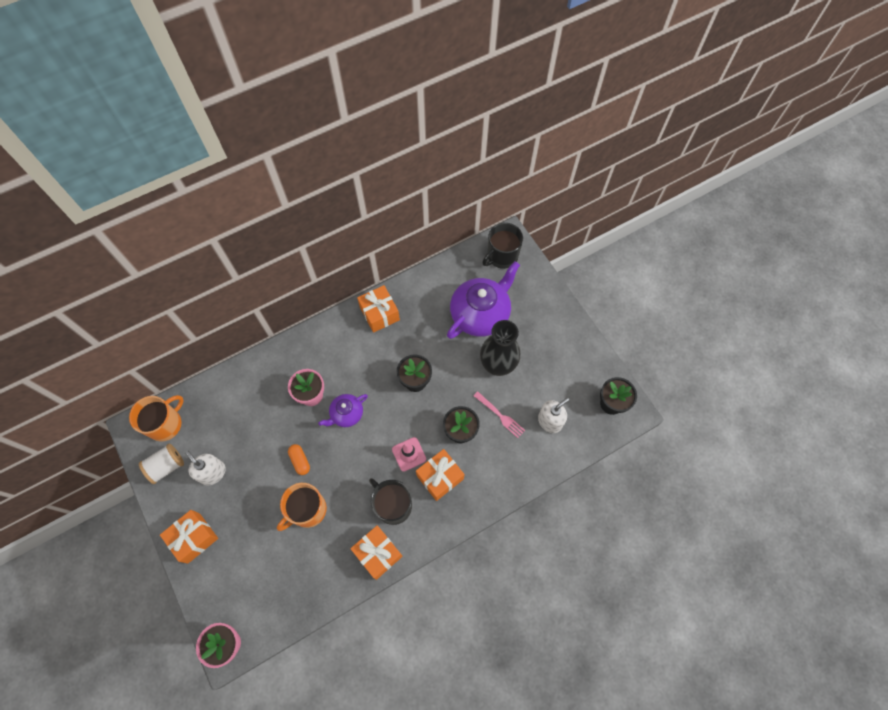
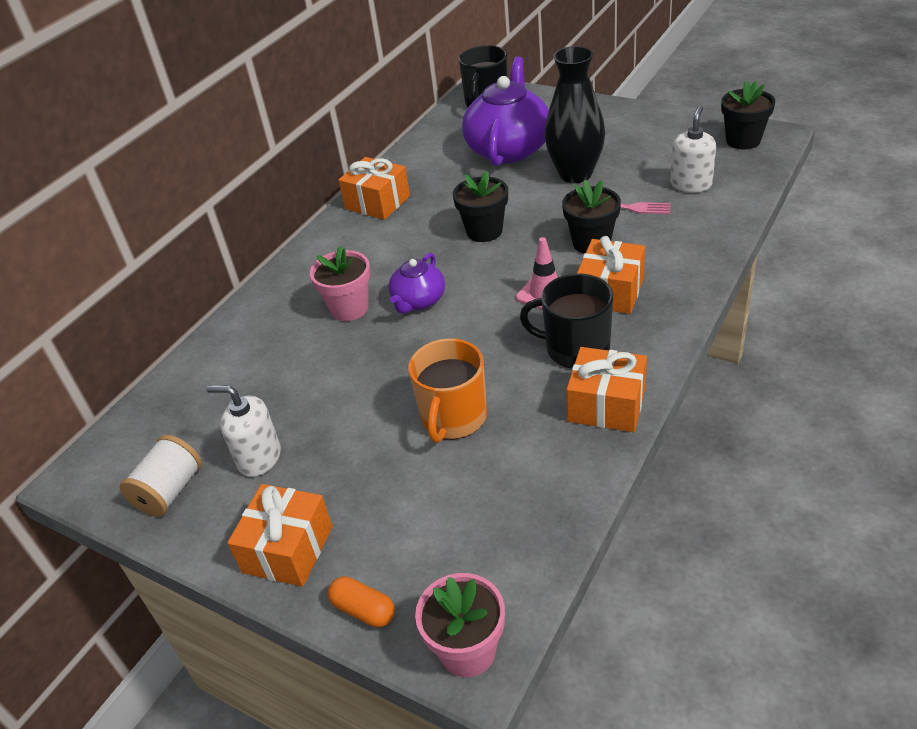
camera: 25 degrees left, 25 degrees down
orange mug [129,395,184,442] -> none
orange capsule [288,444,310,475] -> orange capsule moved to [328,576,395,628]

